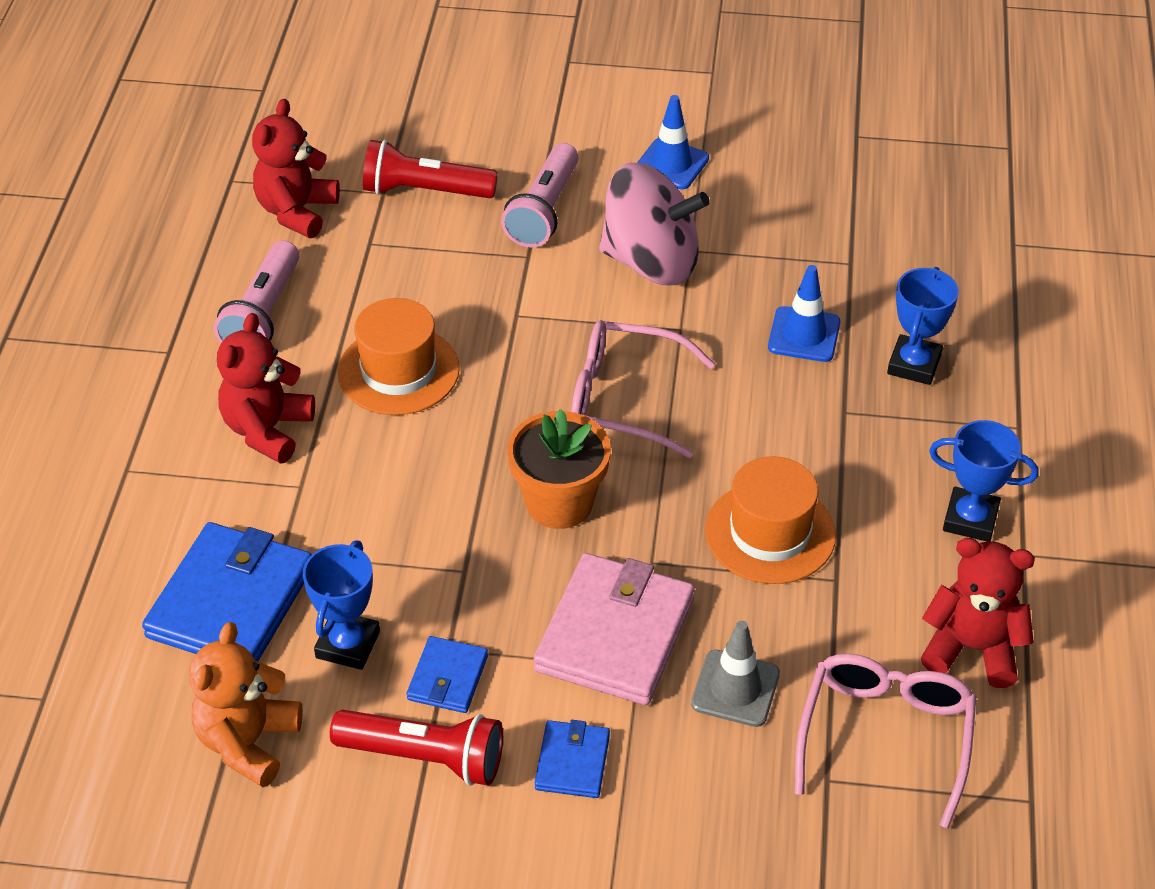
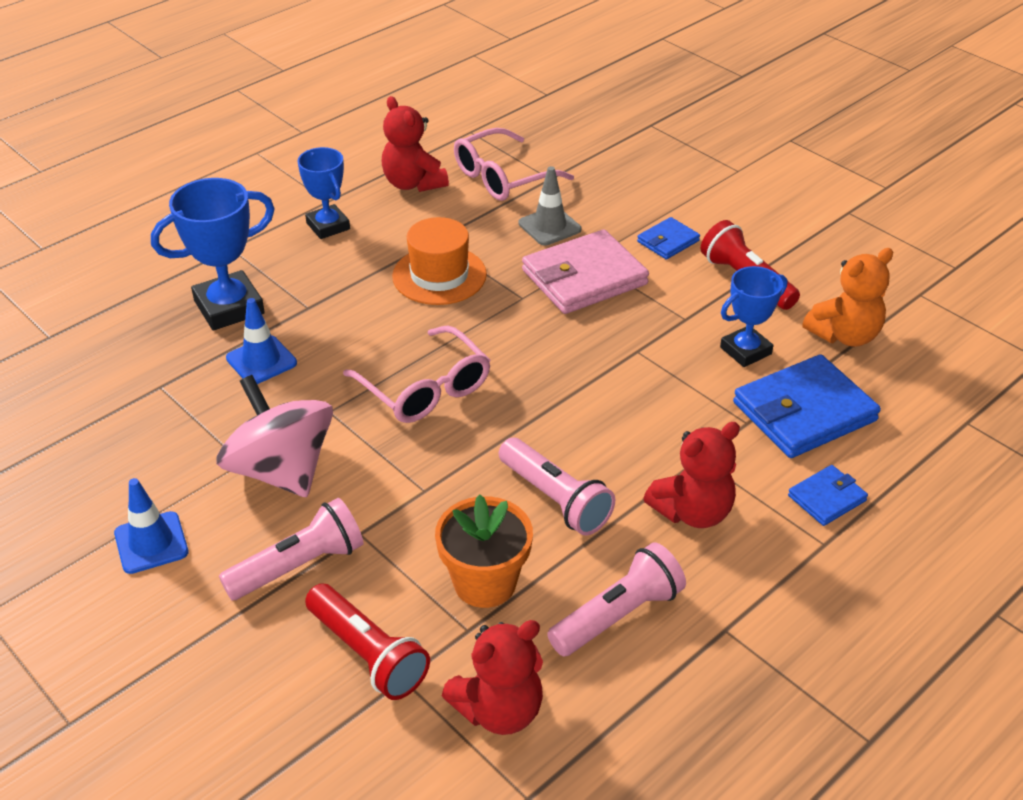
camera: 140 degrees left, 5 degrees down
orange hat [338,298,460,415] -> pink flashlight [499,438,615,536]
blue wallet [407,636,488,713] -> blue wallet moved to [788,465,868,526]
orange flower pot [507,409,611,529] -> orange flower pot moved to [435,494,533,608]
blue trophy [887,267,959,385] -> blue trophy [151,178,275,331], size x1.54

